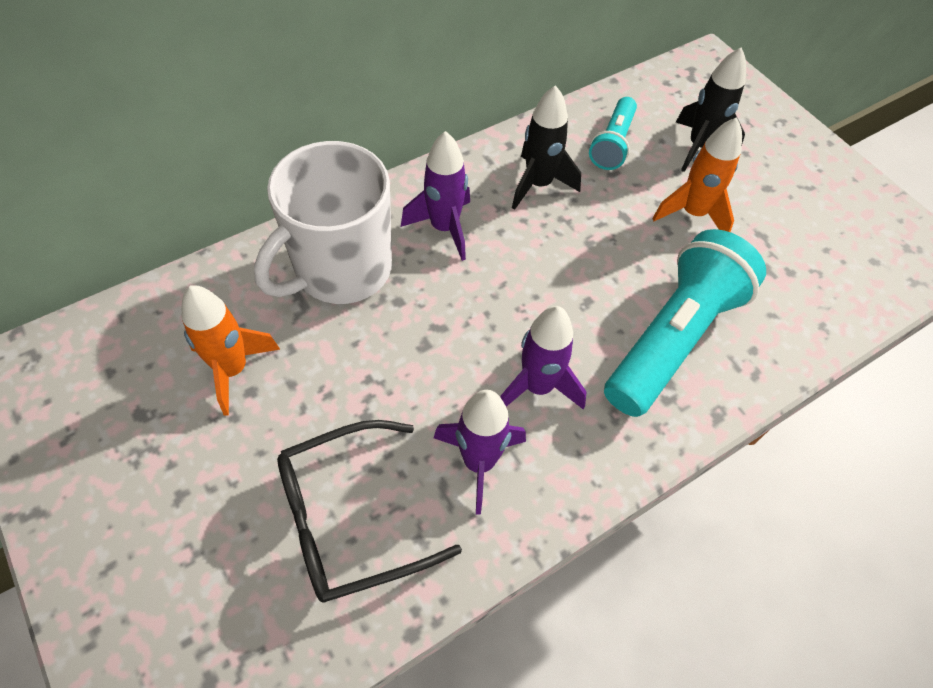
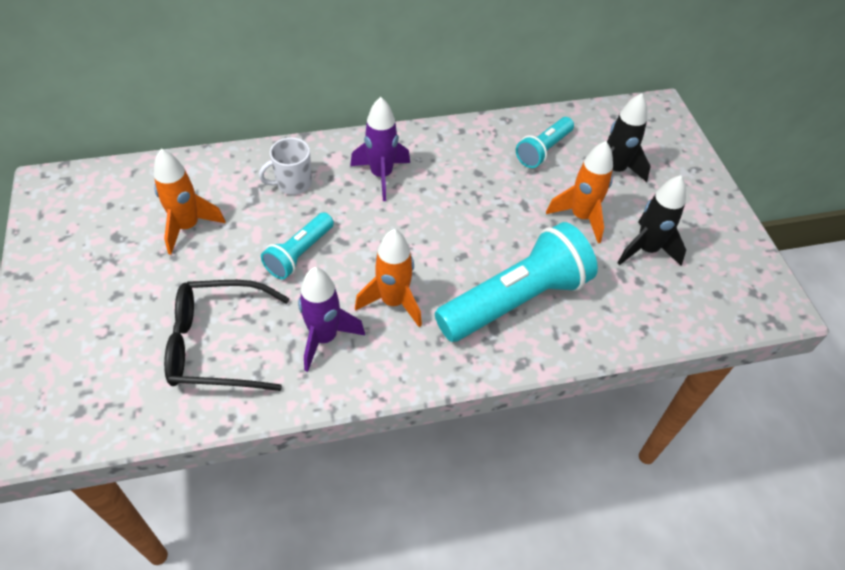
camera: 20 degrees right, 5 degrees down
white mug [254,141,392,304] -> white mug [259,138,312,195], size x0.48
purple rocket [500,306,587,409] -> orange rocket [355,229,422,327]
black rocket [512,85,581,210] -> black rocket moved to [618,175,686,266]
none -> turquoise flashlight [261,212,334,280]

